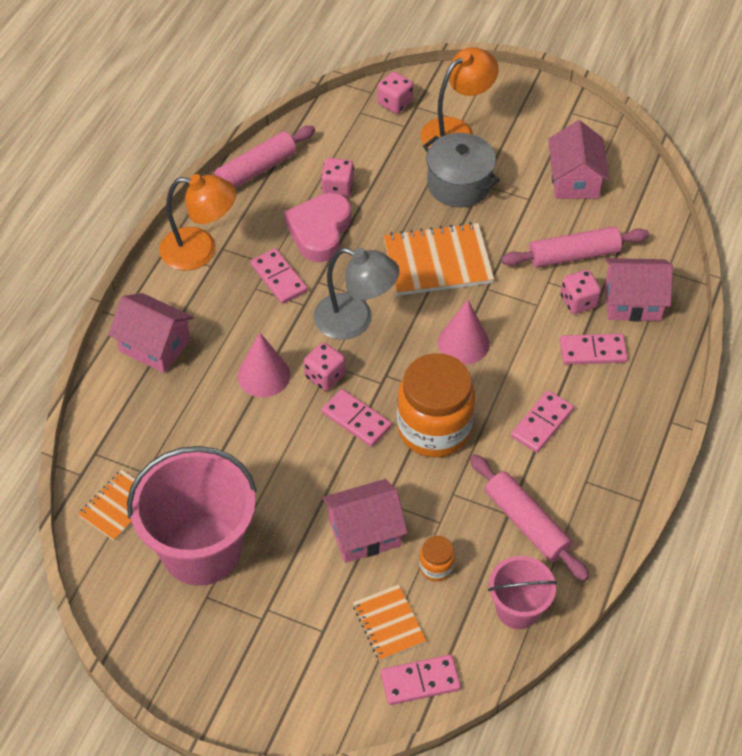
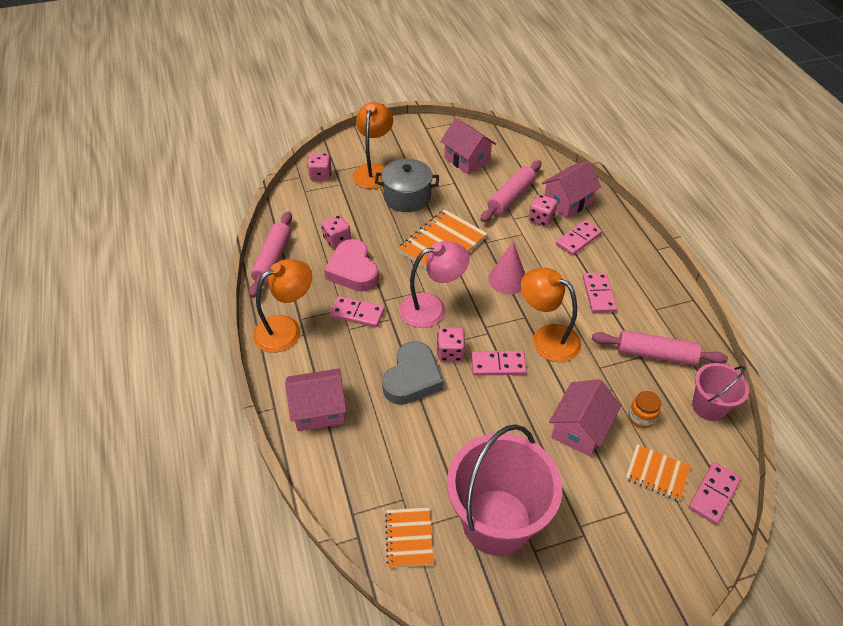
camera: 40 degrees left, 5 degrees down
pink cone [238,332,290,398] -> grey heart [382,341,444,405]
grey lamp [314,247,399,340] -> pink lamp [399,241,470,328]
orange jar [397,353,475,457] -> orange lamp [521,268,581,362]

